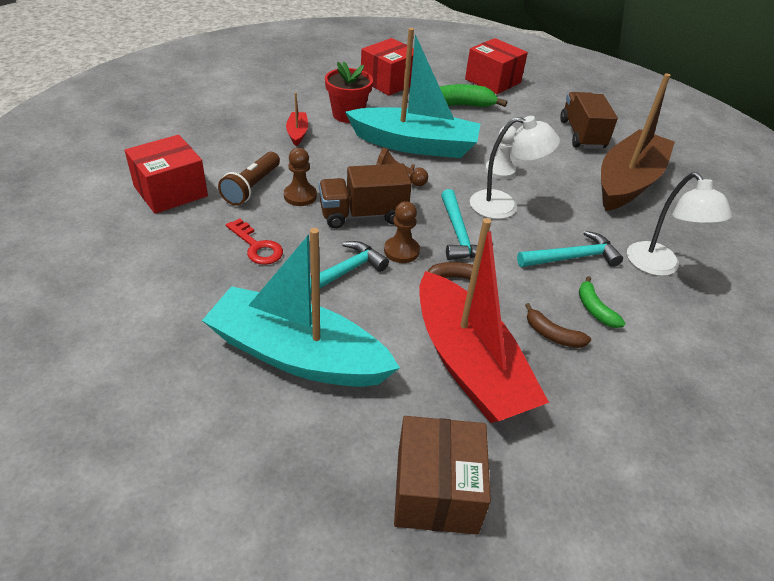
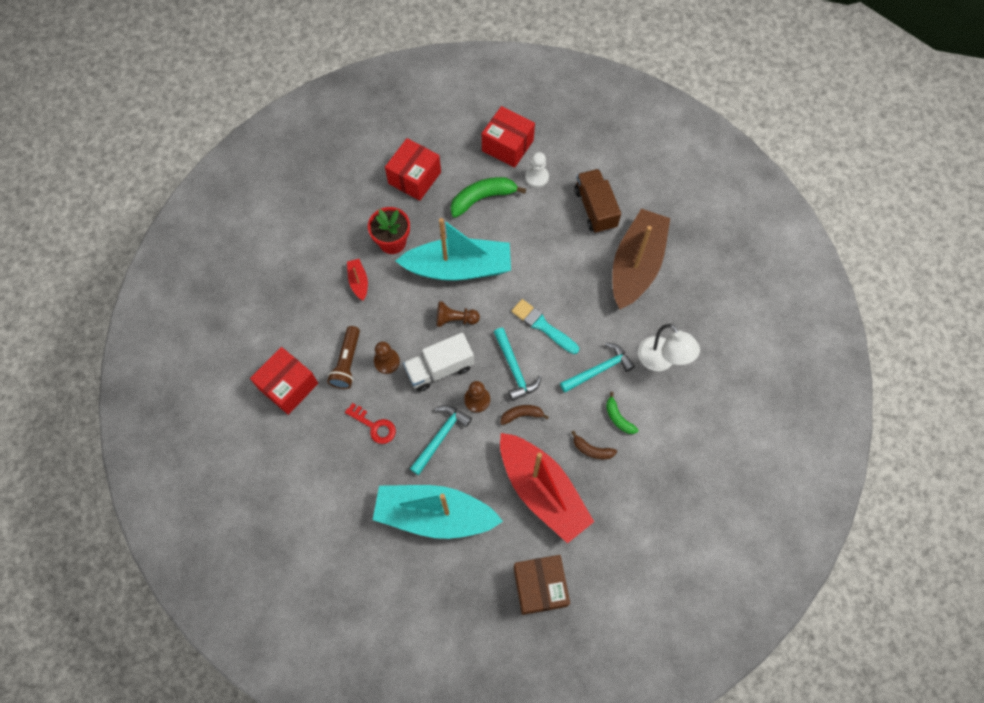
camera: 10 degrees left, 25 degrees up
brown truck [319,163,412,229] -> white truck [403,333,474,392]
white lamp [470,116,560,219] -> turquoise brush [511,299,579,354]
white pawn [485,126,517,180] -> white pawn moved to [525,152,549,188]

